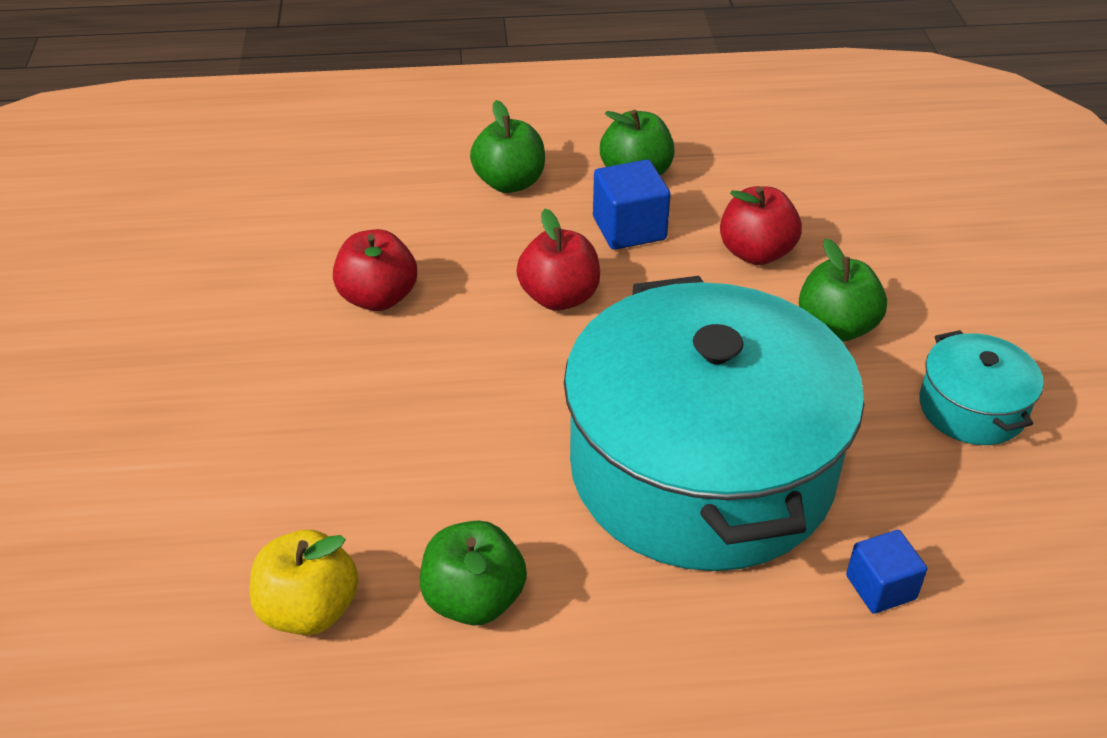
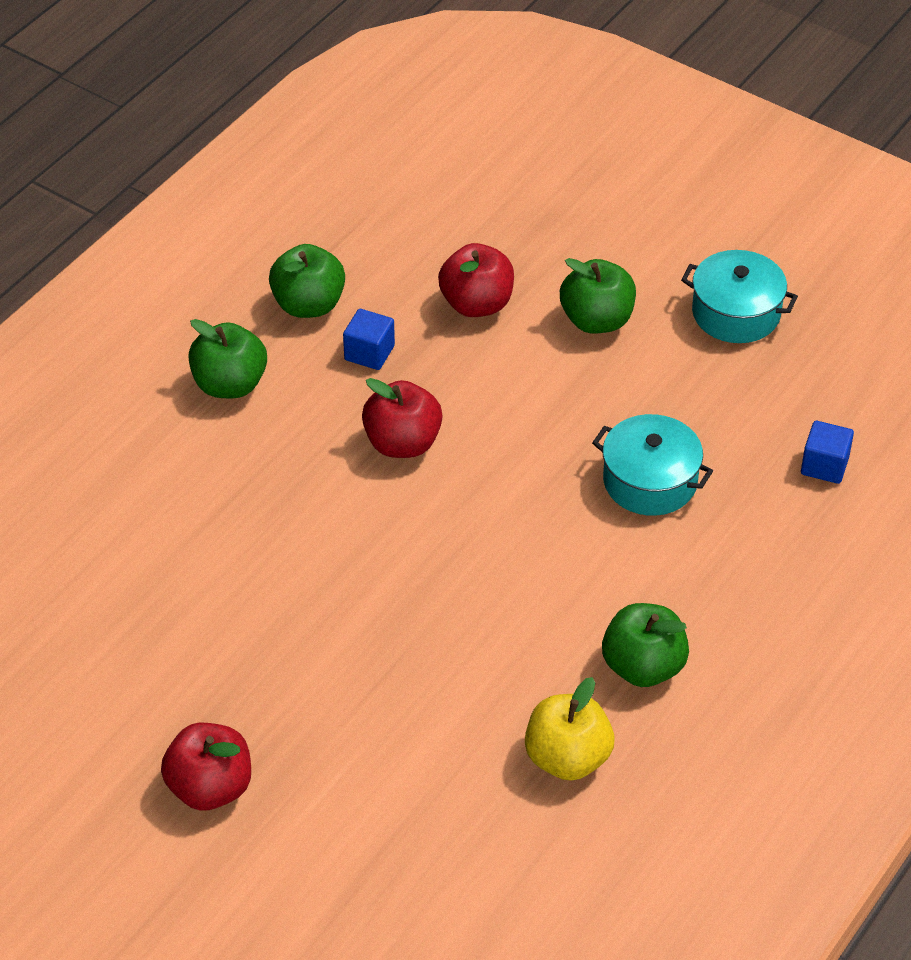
camera: 50 degrees left, 5 degrees up
red apple [333,229,417,311] -> red apple moved to [161,723,251,811]
turquoise pot [564,276,864,571] -> turquoise pot [592,414,713,516], size x0.42
blue cube [593,160,671,250] -> blue cube [343,309,395,370], size x0.66

